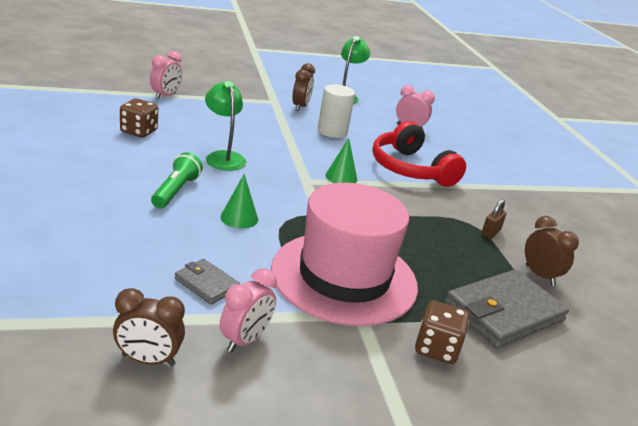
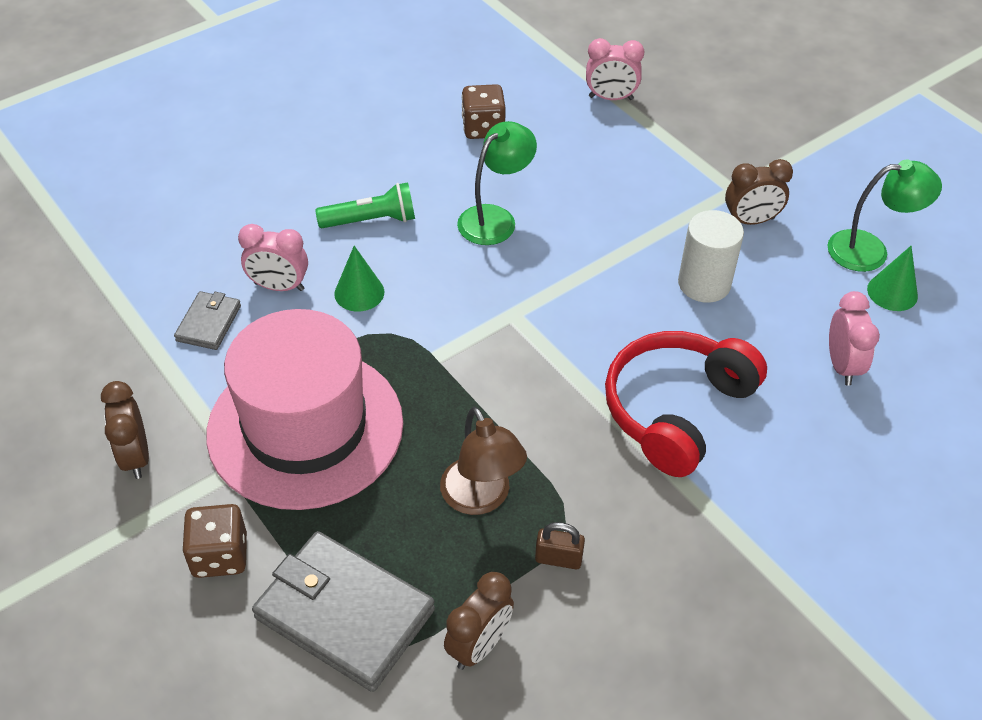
camera: 70 degrees right, 20 degrees up
brown clock [113,288,185,366] -> brown clock moved to [101,381,149,479]
pink clock [220,268,277,352] -> pink clock moved to [238,224,308,291]
green cone [325,138,357,183] -> green cone moved to [867,246,918,311]
none -> brown lamp [440,407,527,515]

